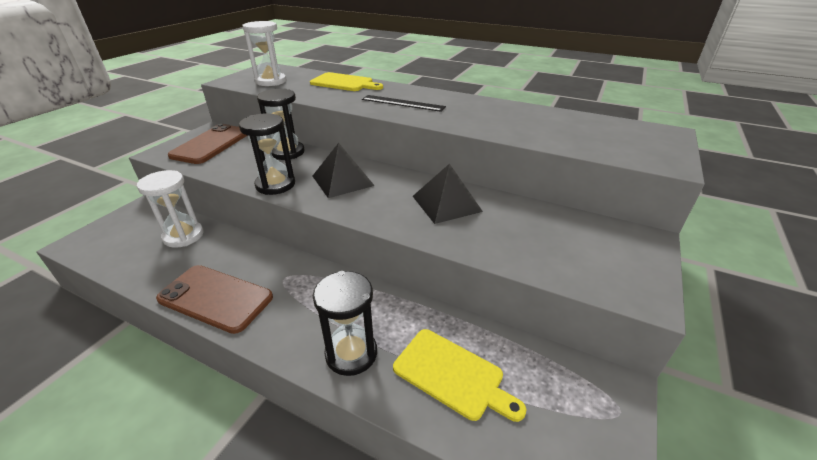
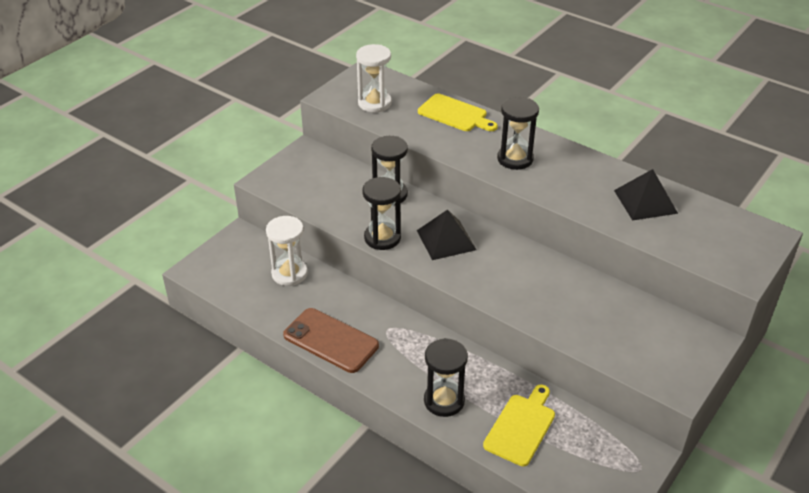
camera: 10 degrees right, 5 degrees up
brown phone [168,124,248,164] -> none
black ruler [362,95,446,112] -> black hourglass [497,97,539,170]
yellow cutting board [393,329,526,422] -> yellow cutting board turned 105 degrees counterclockwise [483,385,555,466]
black pyramid [413,163,483,224] -> black pyramid moved to [614,169,678,221]

